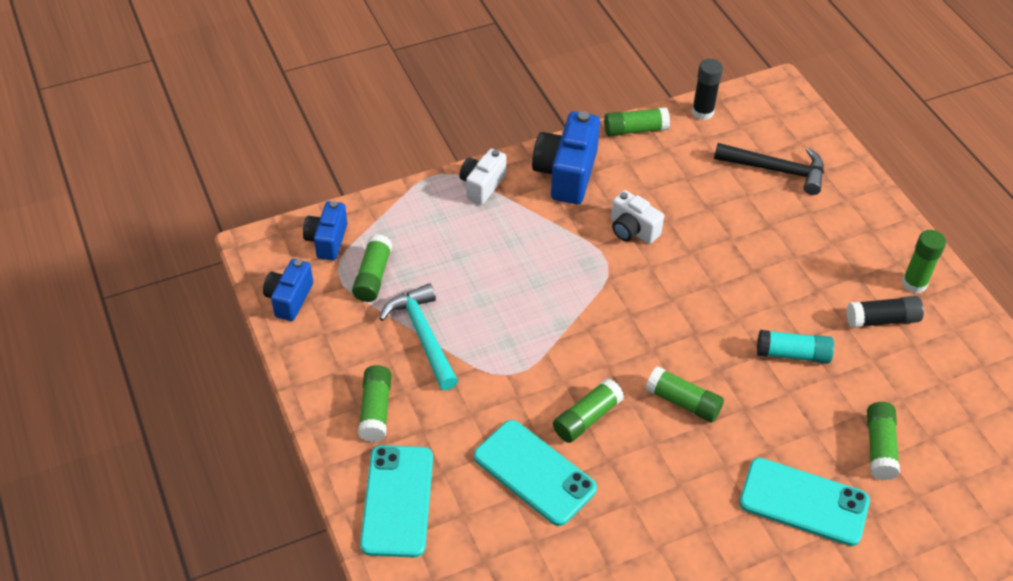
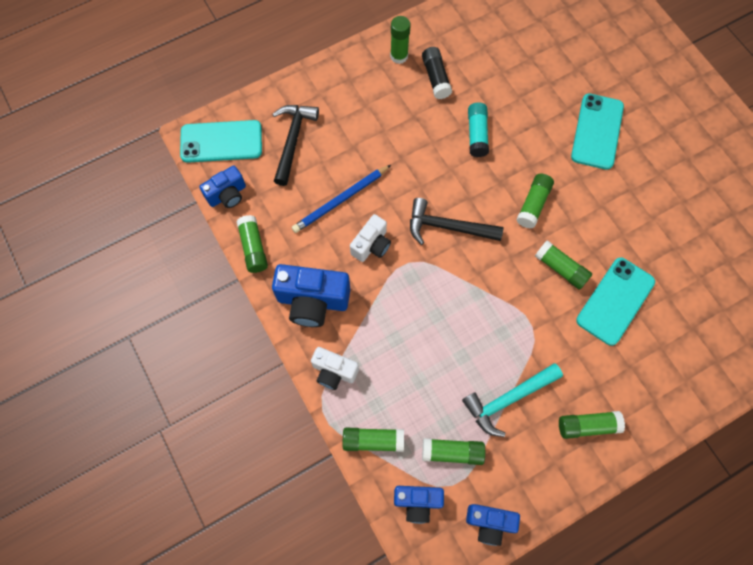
camera: 95 degrees left, 20 degrees up
turquoise phone [360,445,433,557] -> turquoise phone moved to [180,120,262,163]
black glue stick [692,59,723,120] -> blue camera [199,165,246,208]
green glue stick [867,402,900,480] -> green glue stick moved to [343,428,404,452]
none -> blue pencil [292,165,391,233]
none -> black hammer [410,198,503,245]

